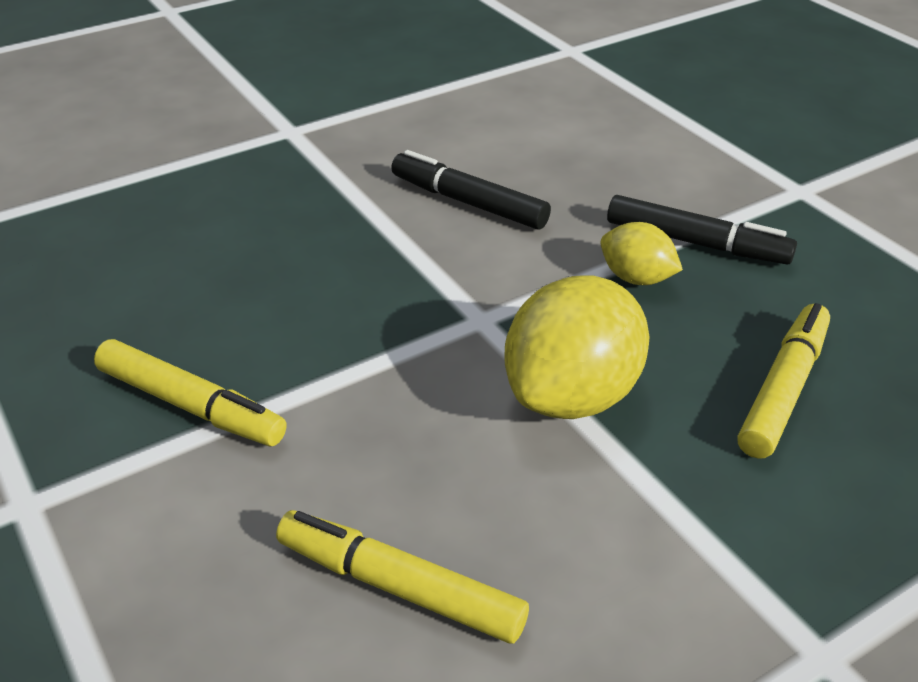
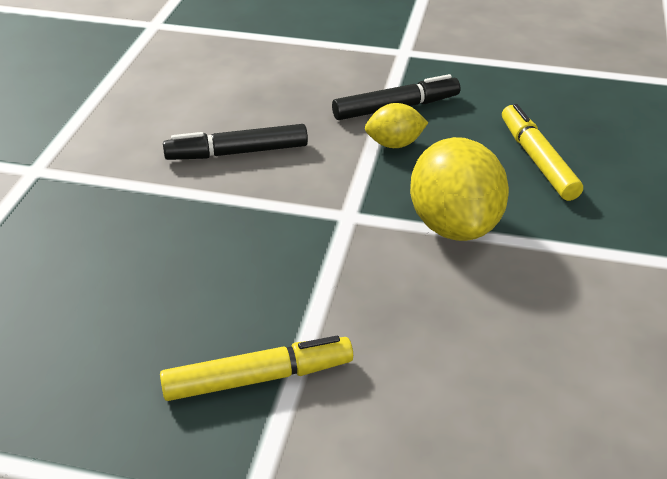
camera: 45 degrees left, 0 degrees up
yellow marker [276,510,529,644] -> none

